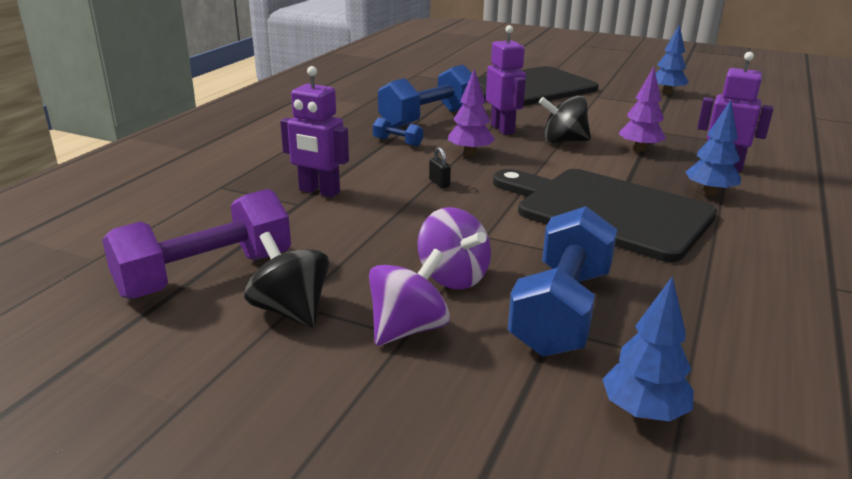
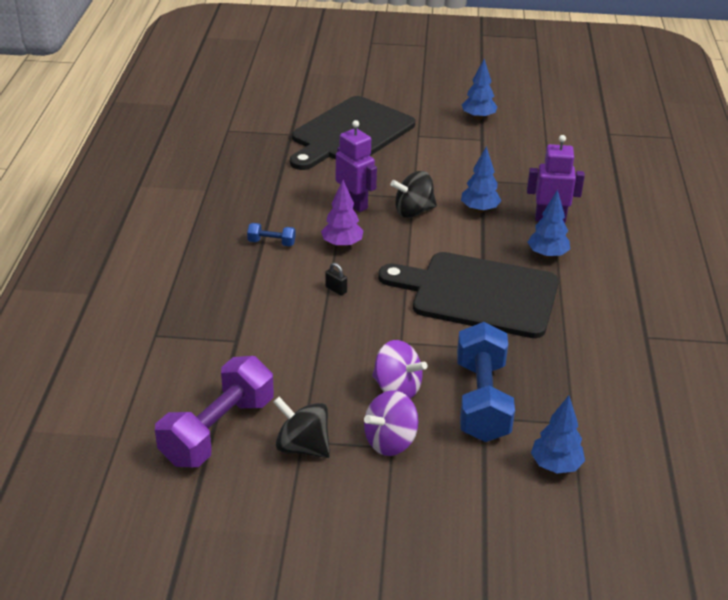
camera: 20 degrees left, 10 degrees up
purple robot [280,66,349,197] -> none
purple spinning top [369,249,450,346] -> purple spinning top turned 150 degrees counterclockwise [364,390,418,456]
blue dumbbell [378,65,472,128] -> none
purple tree [618,67,666,152] -> blue tree [461,146,502,213]

